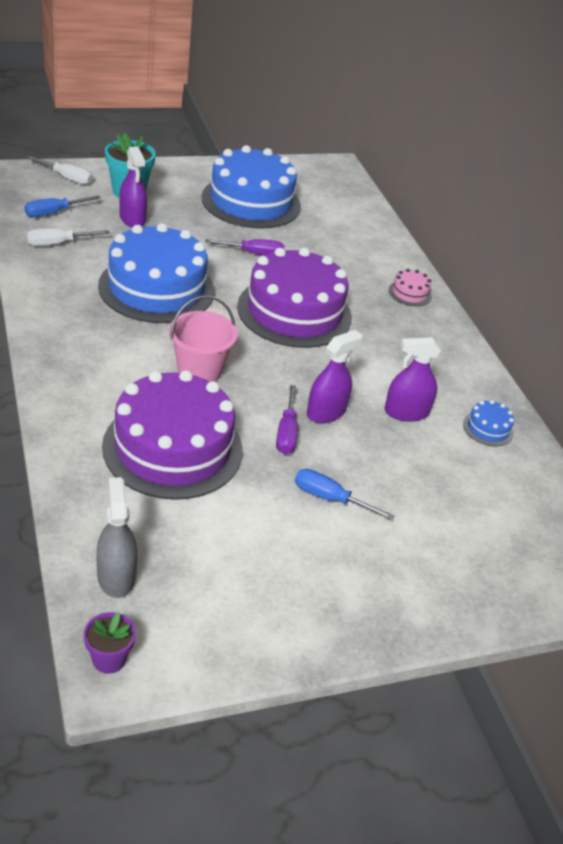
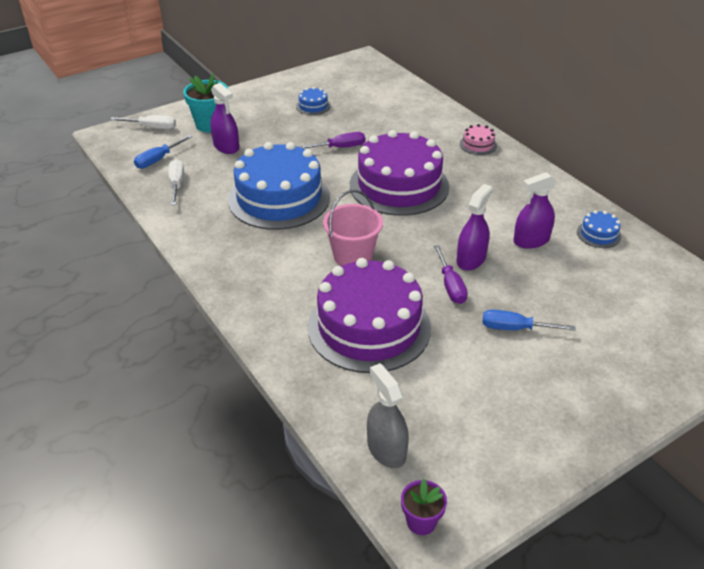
camera: 10 degrees left, 0 degrees up
white screwdriver [26,228,110,246] -> white screwdriver turned 120 degrees clockwise [169,159,184,205]
blue cake [201,145,301,229] -> blue cake [296,87,331,115], size x0.40

